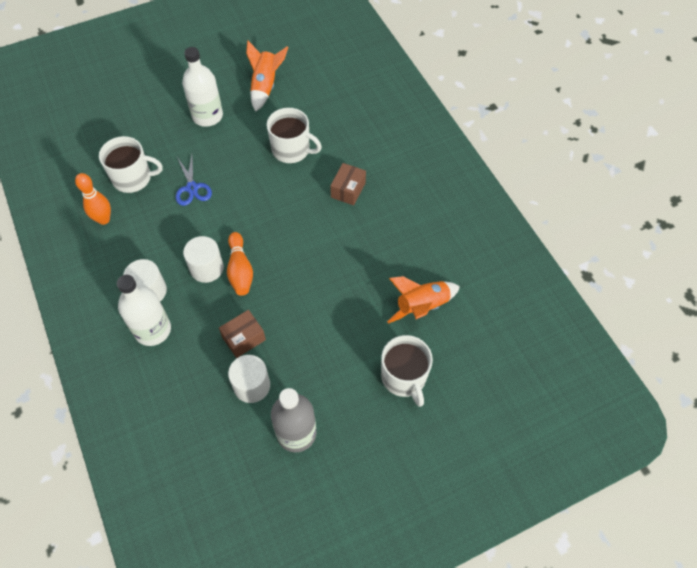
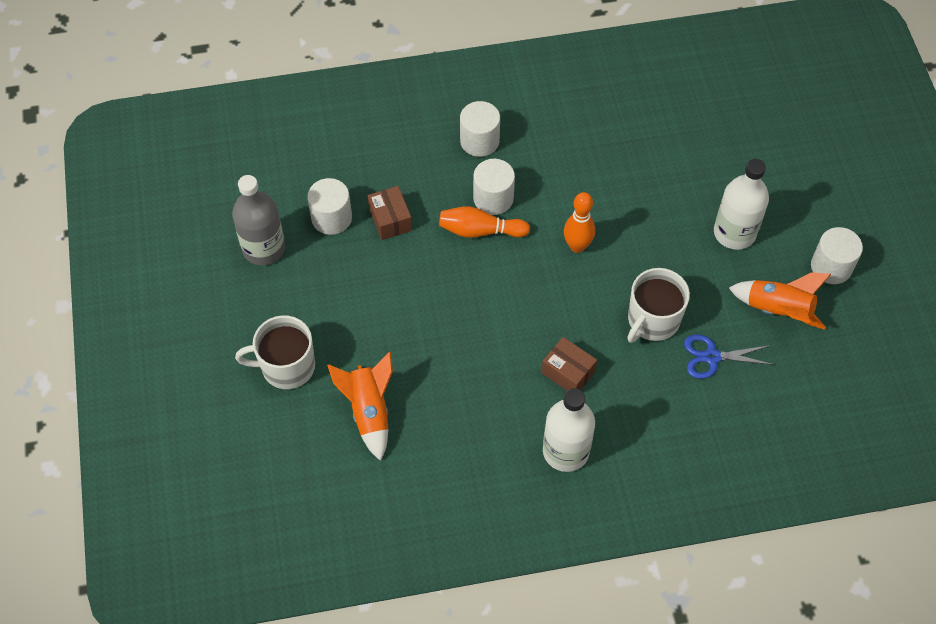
camera: 105 degrees right, 0 degrees up
orange bowling pin [75,173,111,225] -> orange bowling pin moved to [564,192,595,253]
white mug [99,136,163,193] -> none
white bottle [117,275,171,346] -> white bottle moved to [543,388,595,472]
blue scissors [176,155,212,206] -> blue scissors moved to [684,334,774,379]
none -> white cylinder [811,227,863,284]

